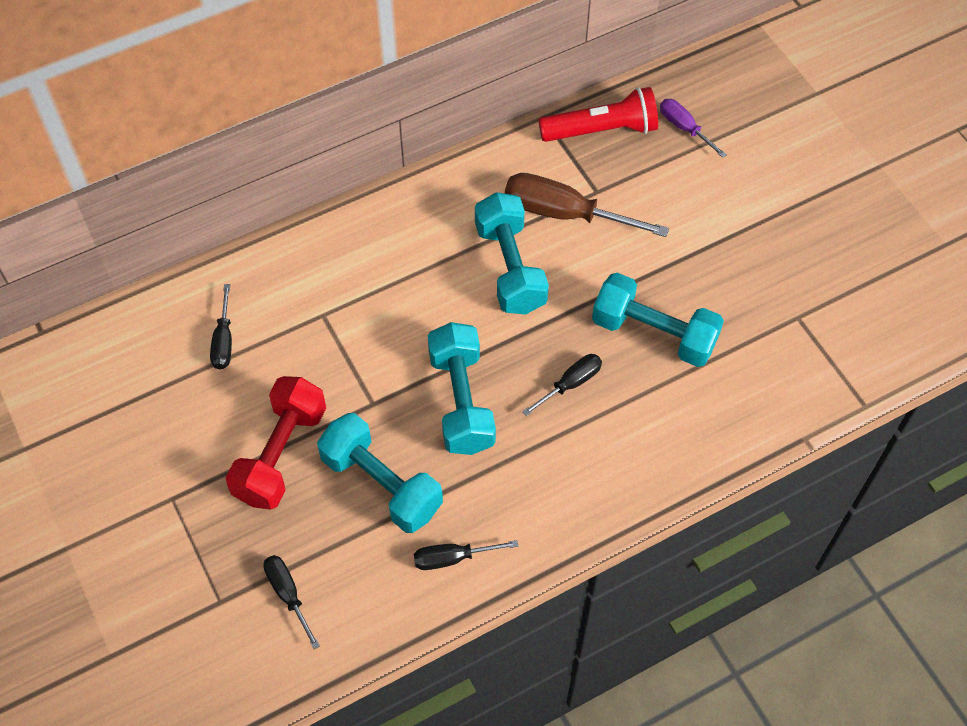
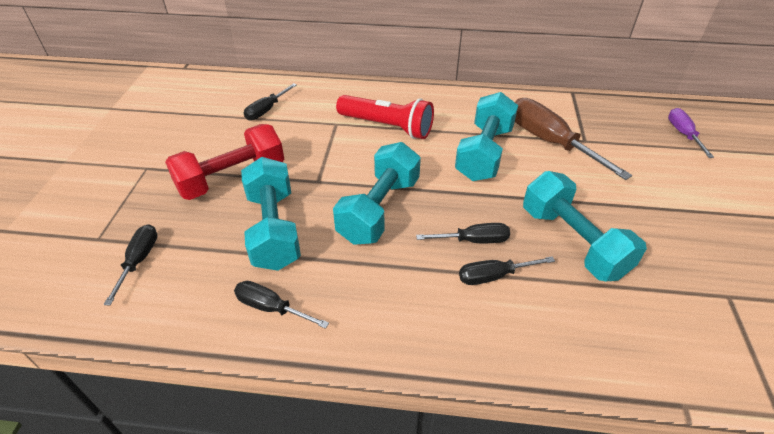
camera: 35 degrees right, 15 degrees down
red flashlight [539,87,658,142] -> red flashlight moved to [336,95,434,139]
none -> black screwdriver [459,256,555,285]

